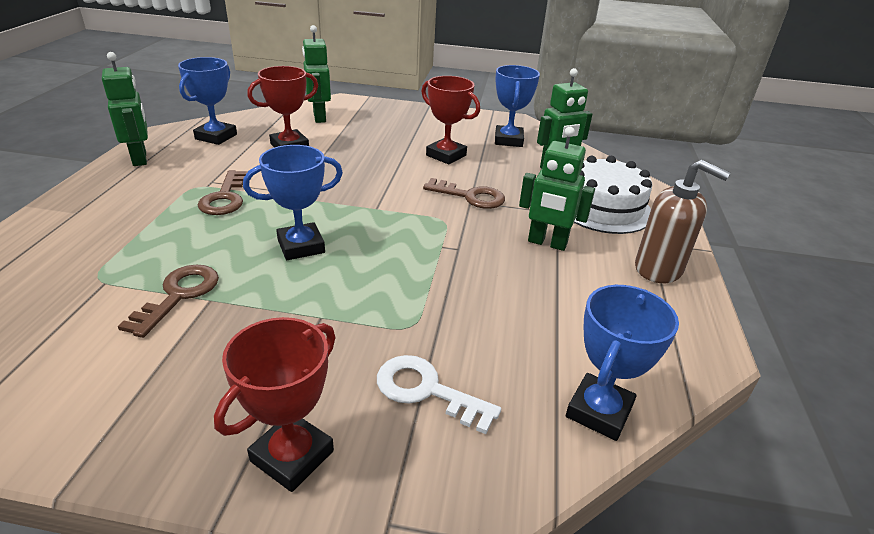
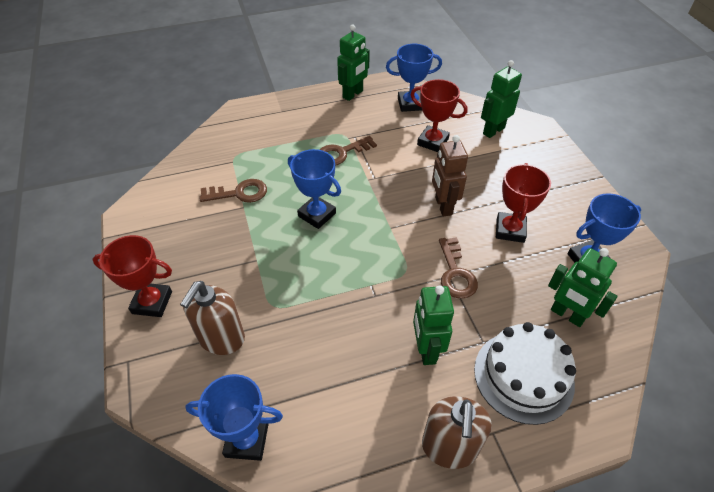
camera: 65 degrees right, 15 degrees up
white key [377,355,501,434] -> brown soap dispenser [180,281,245,355]
none -> brown robot [432,135,468,217]

